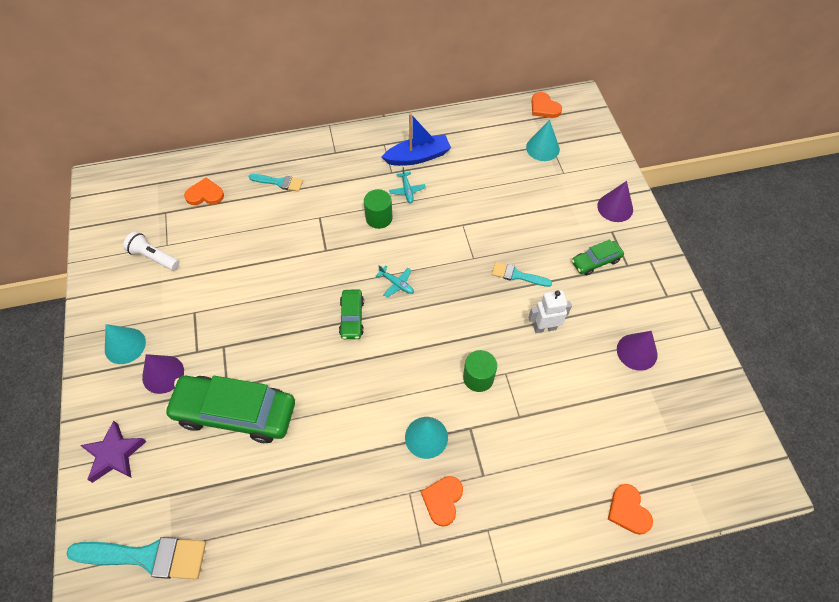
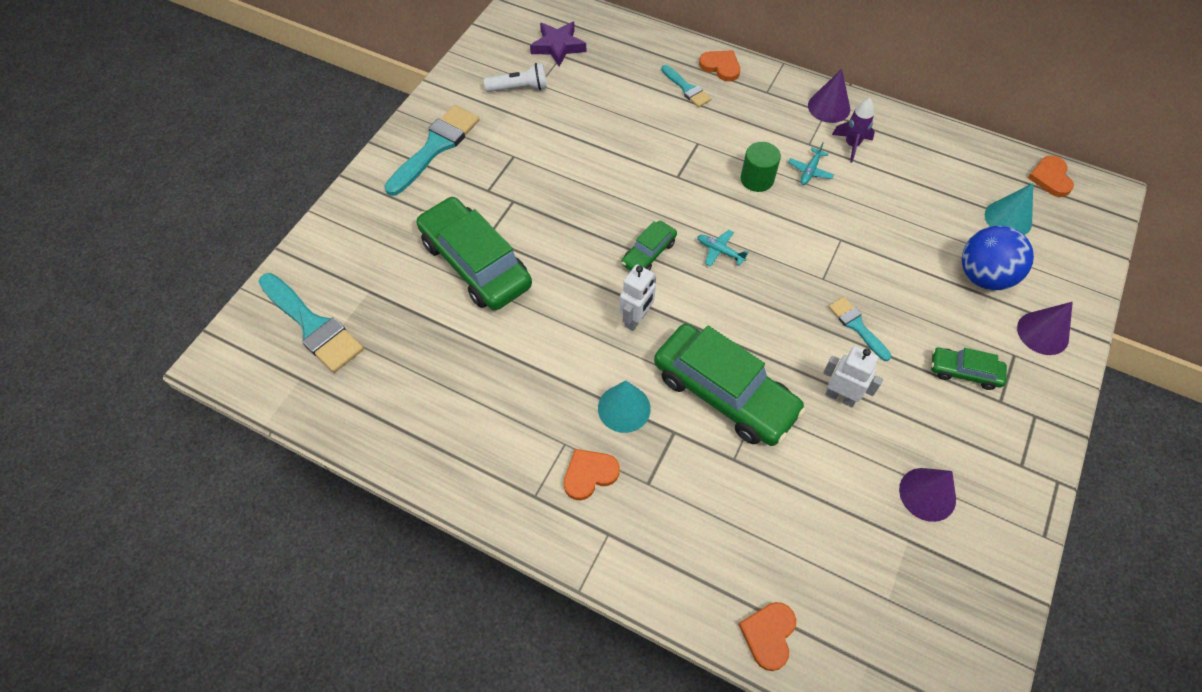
camera: 40 degrees right, 0 degrees up
purple star [80,420,147,483] -> purple star moved to [530,21,586,67]
turquoise cone [105,324,146,364] -> turquoise brush [384,105,479,196]
white flashlight [123,232,179,271] -> white flashlight turned 105 degrees clockwise [484,63,547,92]
purple cone [142,354,184,394] -> purple cone moved to [808,69,850,123]
orange heart [184,178,224,205] -> orange heart moved to [699,50,740,81]
turquoise plane [376,265,414,297] -> turquoise plane turned 135 degrees clockwise [697,230,749,267]
blue boat [382,113,451,166] -> purple rocket [832,98,875,163]
green cylinder [463,350,497,392] -> green car [654,324,806,446]
none -> white robot [619,264,656,331]
none -> blue ball [962,225,1034,290]

